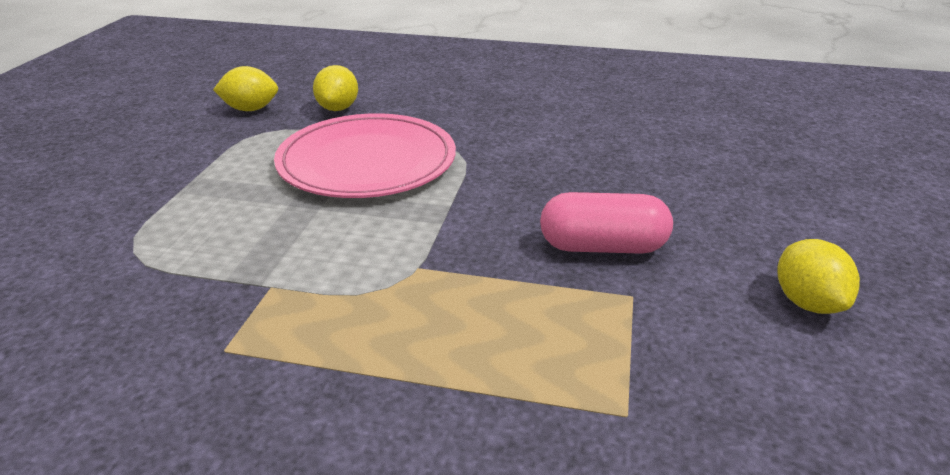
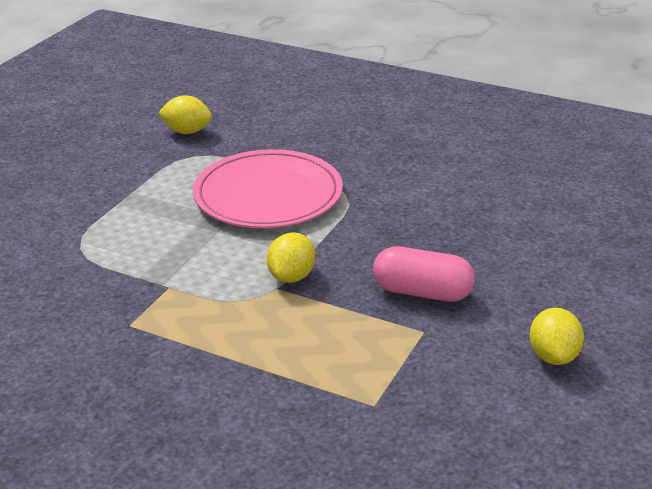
camera: 15 degrees right, 0 degrees up
yellow lemon [313,65,358,111] -> yellow lemon moved to [267,232,315,283]

